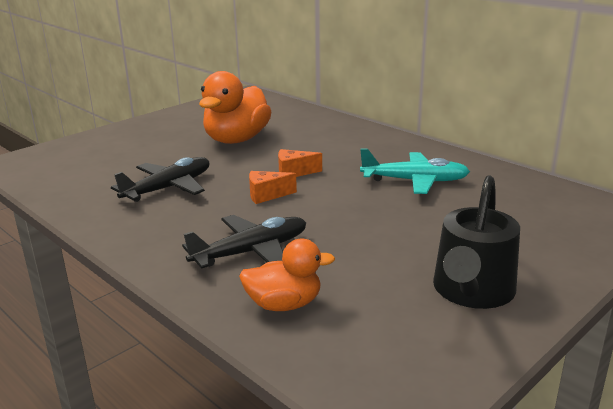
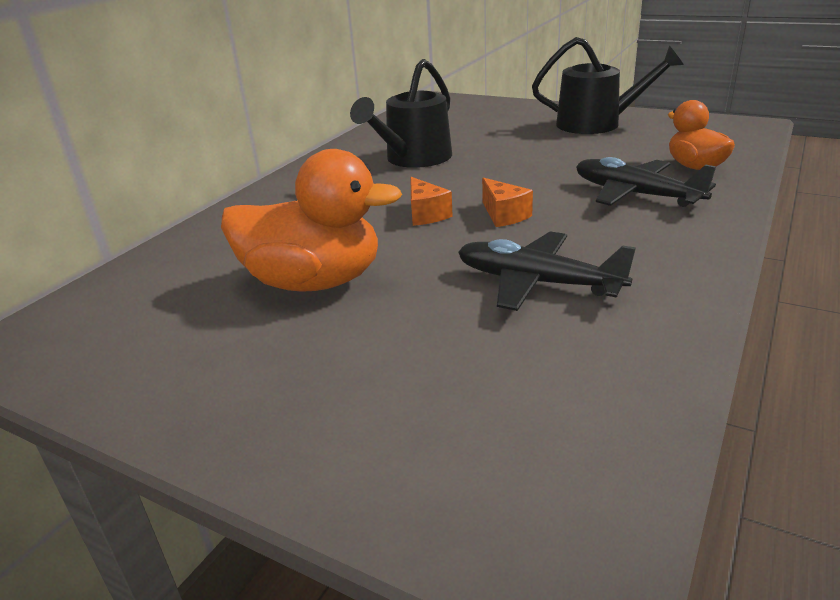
camera: 105 degrees left, 5 degrees up
turquoise plane [360,149,470,194] -> black watering can [350,59,452,168]

